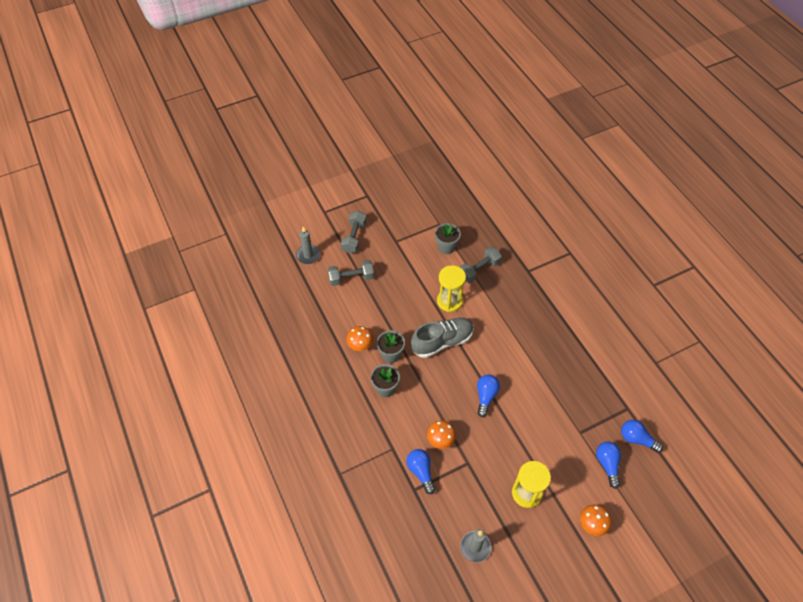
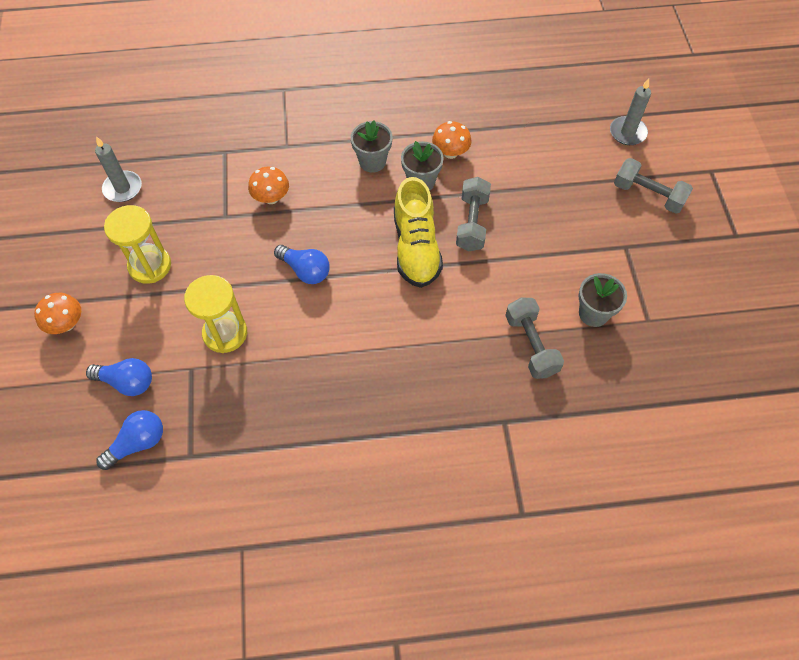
camera: 110 degrees right, 5 degrees up
grey dumbbell [328,260,374,286] -> grey dumbbell moved to [456,177,491,251]
blue light bulb [406,449,435,494] -> none
grey shoe [411,318,474,358] -> yellow shoe [394,177,443,288]
yellow hourglass [437,265,466,312] -> yellow hourglass moved to [184,275,247,353]

